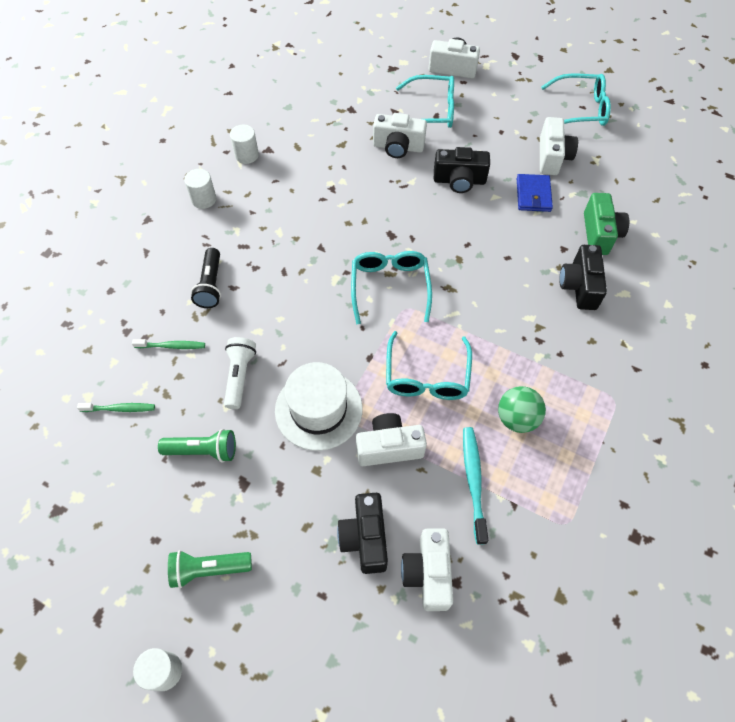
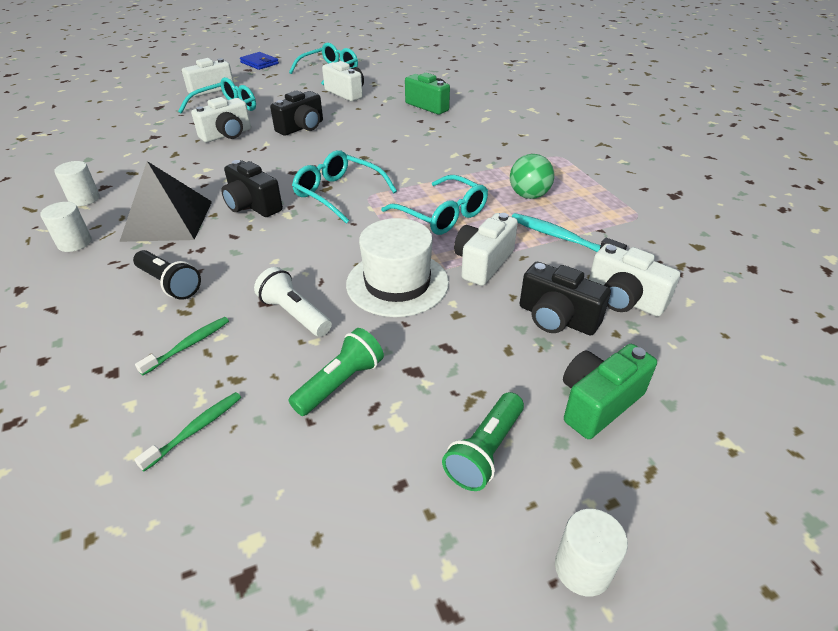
camera: 50 degrees left, 20 degrees down
blue wallet [517,174,553,212] -> blue wallet moved to [240,52,279,70]
black camera [559,245,607,310] -> black camera moved to [221,160,283,217]
none -> black pyramid [119,161,212,242]
none -> green camera [563,344,657,439]

